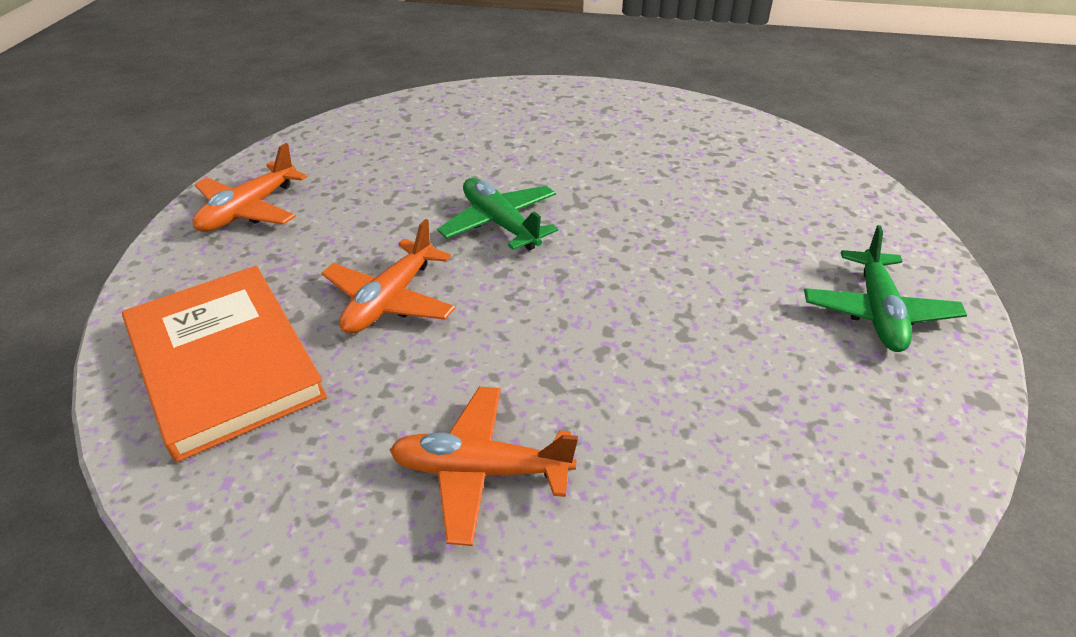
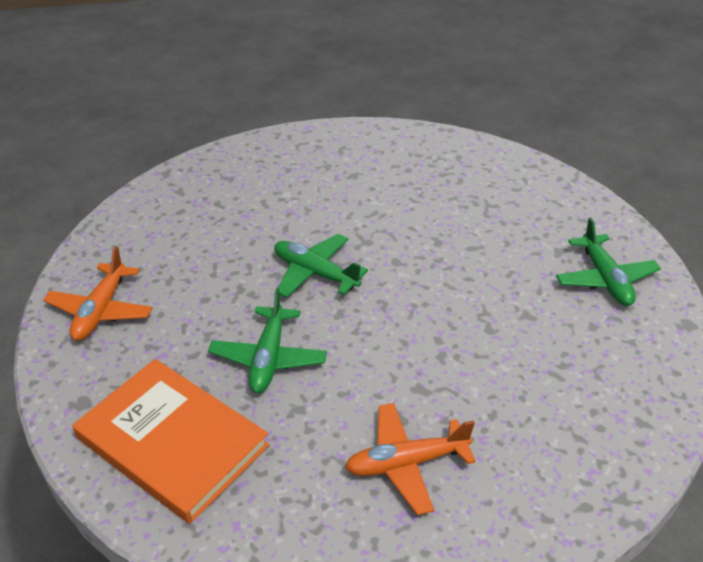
camera: 20 degrees left, 0 degrees up
orange plane [322,219,456,334] -> green plane [208,288,327,393]

